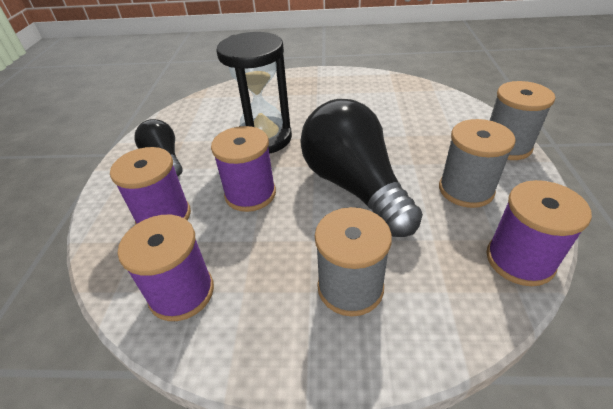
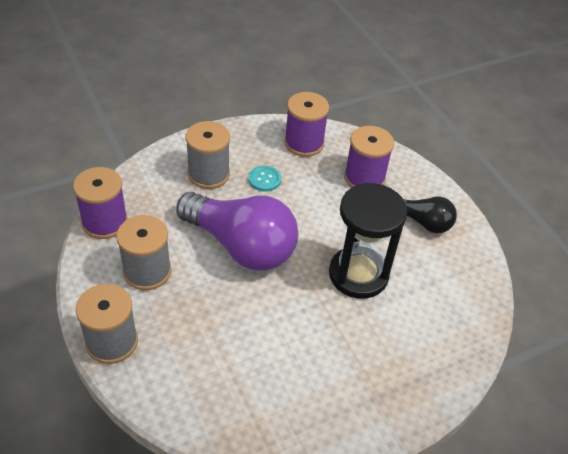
camera: 145 degrees right, 5 degrees up
purple spool [211,126,276,212] -> none
black light bulb [300,99,423,237] -> purple light bulb [176,192,298,271]
none -> turquoise button [248,166,281,192]

